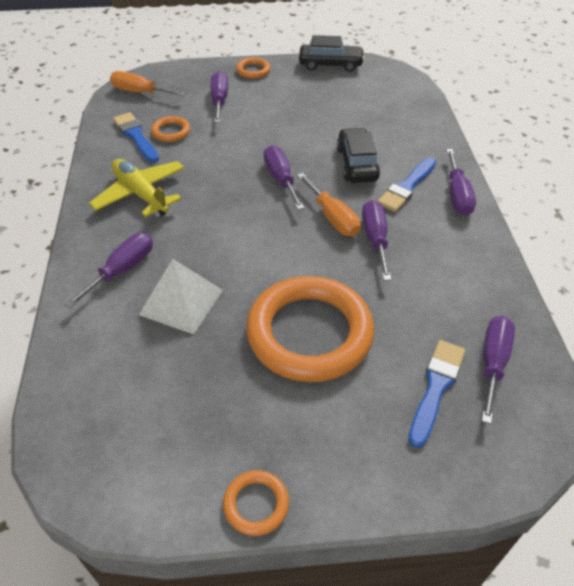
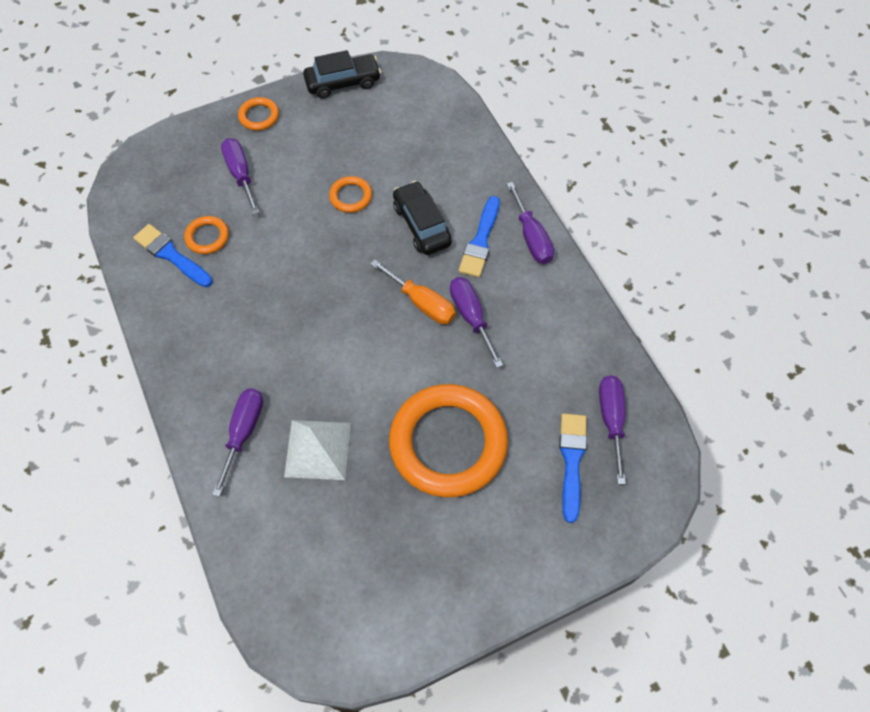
camera: 20 degrees left, 15 degrees up
yellow plane [89,159,185,217] -> none
orange screwdriver [110,71,186,96] -> none
orange ring [223,470,289,536] -> orange ring moved to [329,176,372,213]
purple screwdriver [264,145,304,210] -> none

